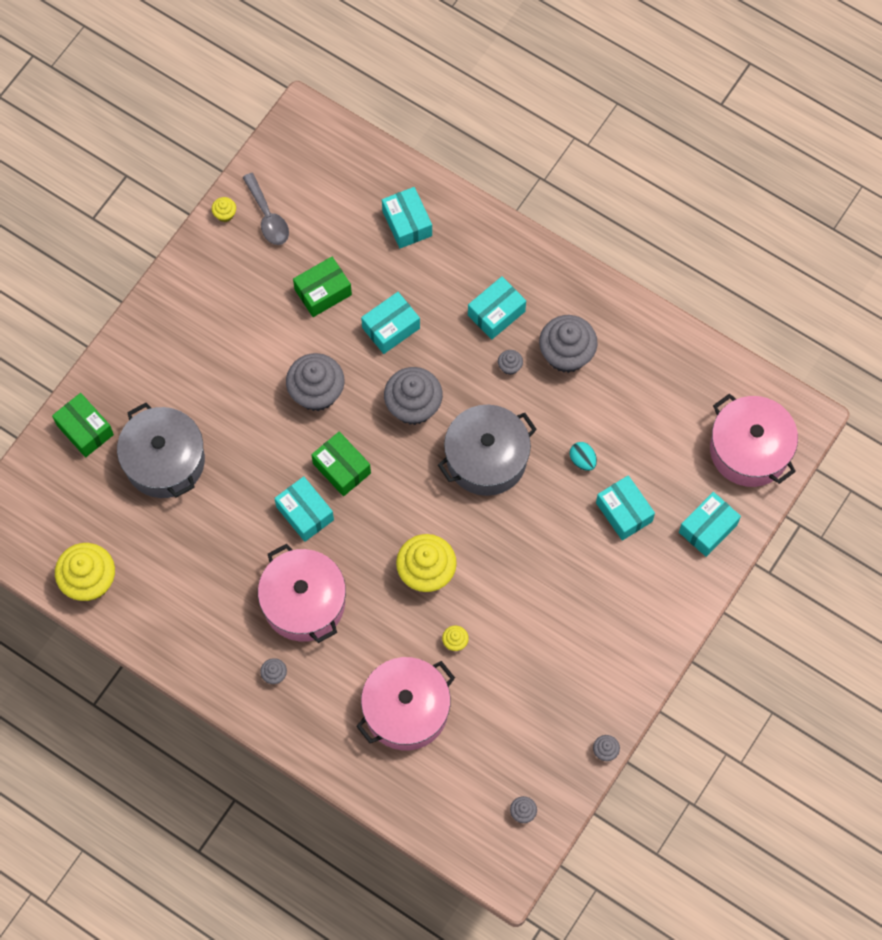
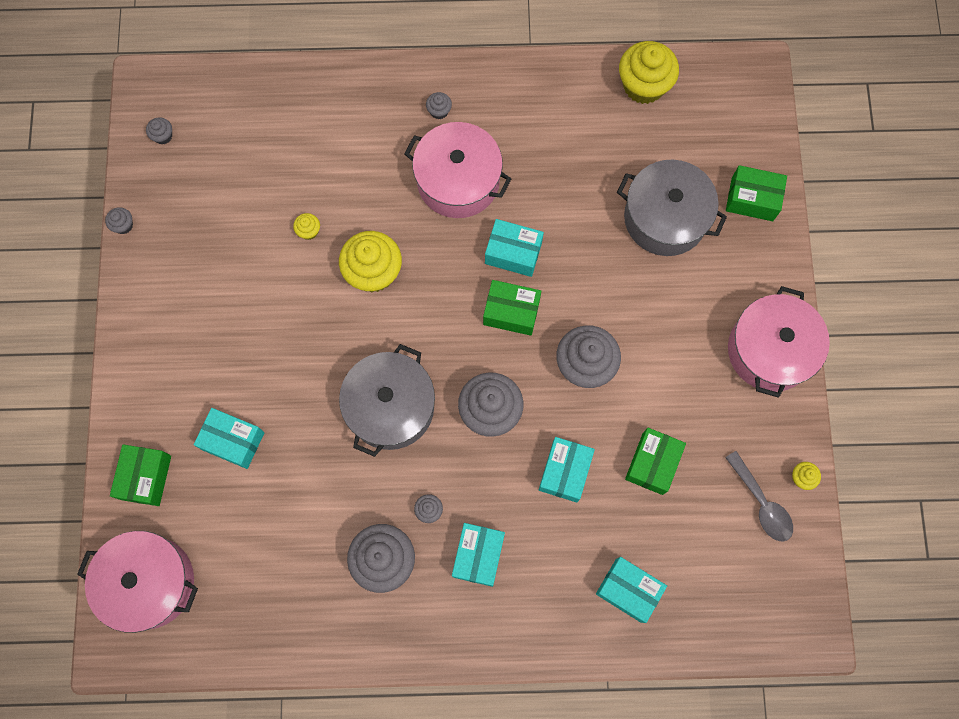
camera: 145 degrees right, 5 degrees up
grey spoon [242,173,289,245] -> grey spoon turned 150 degrees counterclockwise [725,451,793,542]
pink pot [356,657,455,751] -> pink pot moved to [728,286,830,398]
turquoise egg [570,442,597,471] -> none
turquoise box [679,492,741,557] -> green box [110,444,171,506]

